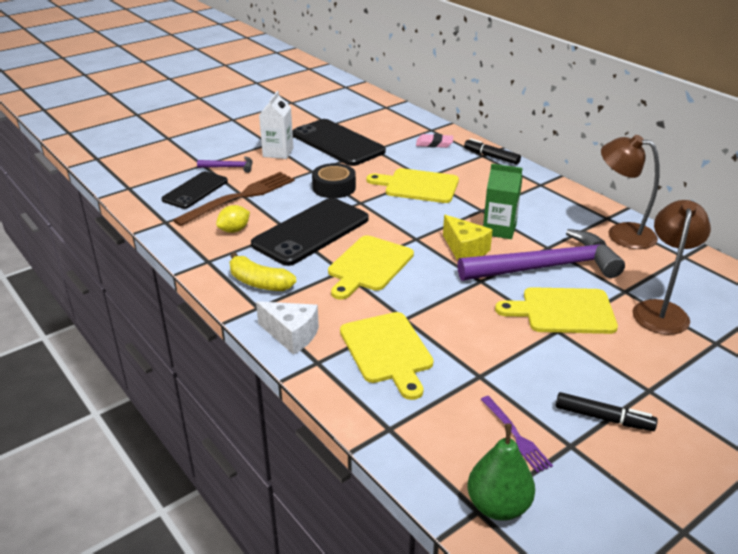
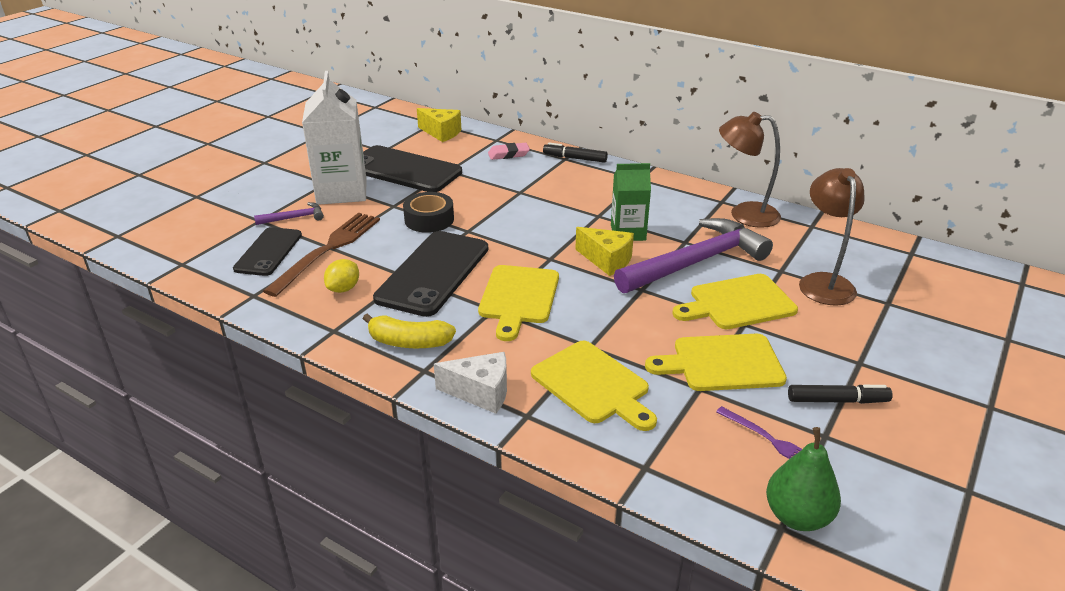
camera: 20 degrees left, 0 degrees up
white carton [259,91,293,159] -> white carton [302,71,367,205], size x1.65
yellow cutting board [367,168,459,203] -> yellow cutting board moved to [645,334,787,391]
none -> yellow cheese [417,108,461,142]

